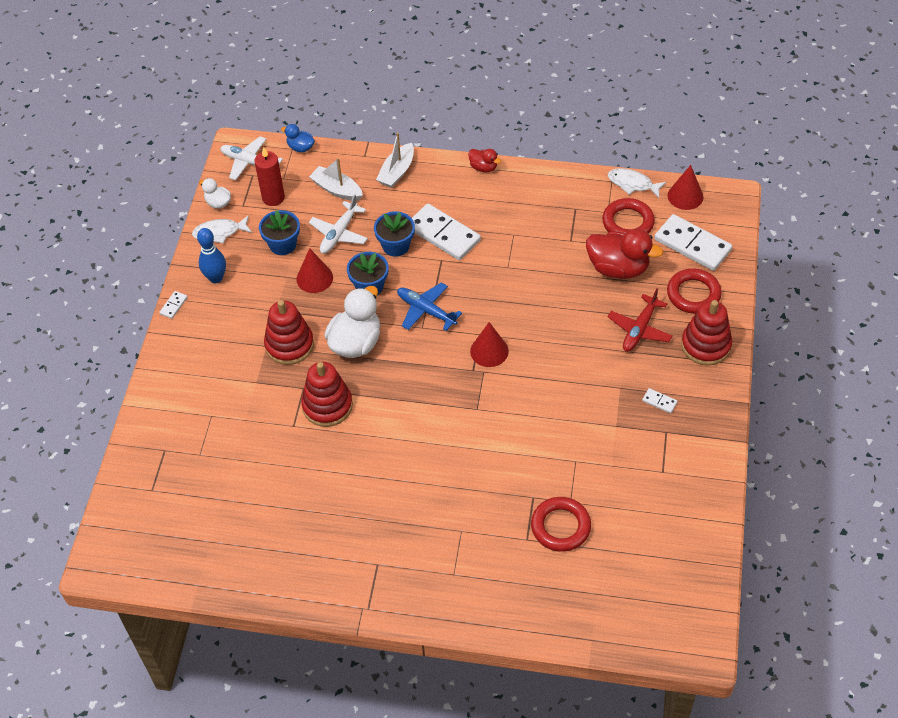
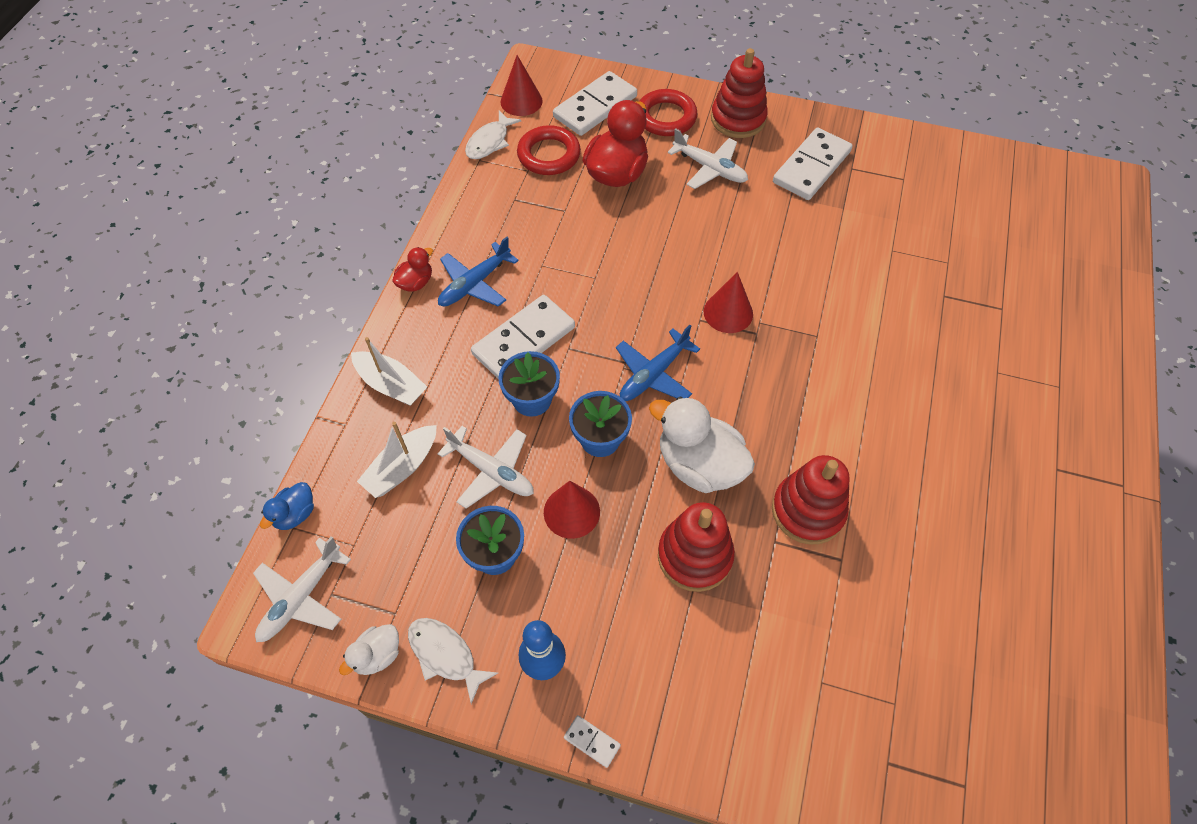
camera: 85 degrees left, 5 degrees up
white fish [192,215,252,244] -> white fish turned 135 degrees clockwise [408,618,498,704]
red candle [254,147,285,206] -> none
red ring [531,497,591,552] -> none
red plane [608,288,673,352] -> white plane [668,128,748,189]
white domino [642,388,678,414] -> white domino [773,128,853,200], size x2.39
none -> blue plane [438,237,519,307]

